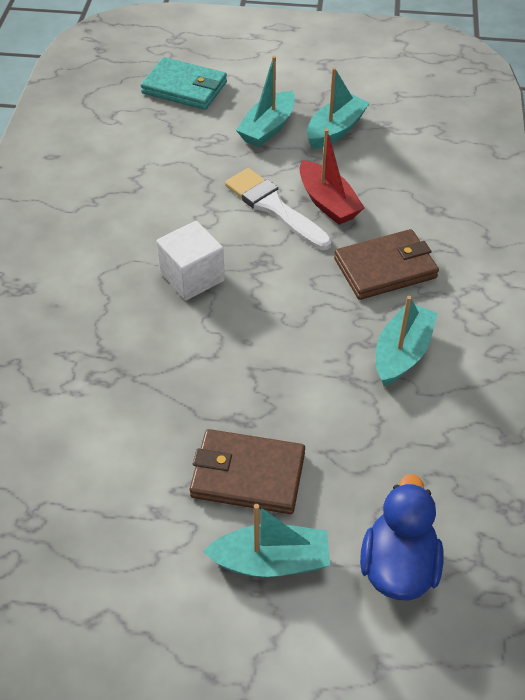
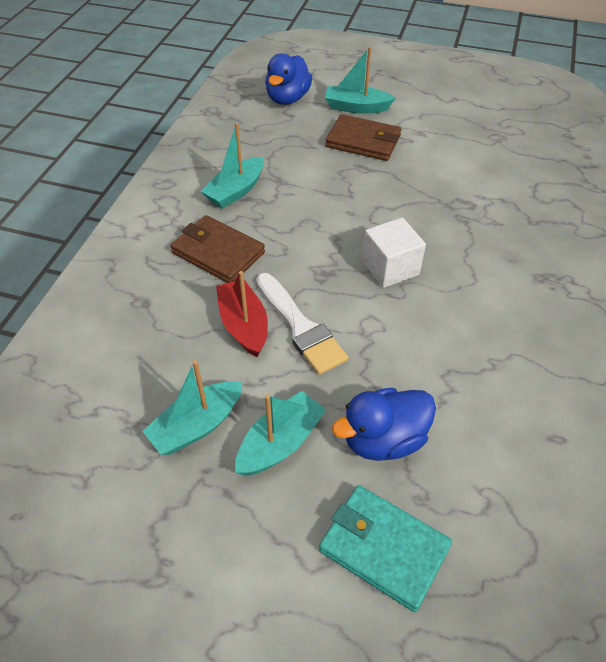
camera: 170 degrees left, 0 degrees up
brown wallet [334,229,439,300] -> brown wallet turned 45 degrees clockwise [170,215,265,283]
none -> blue duck [332,388,436,461]

